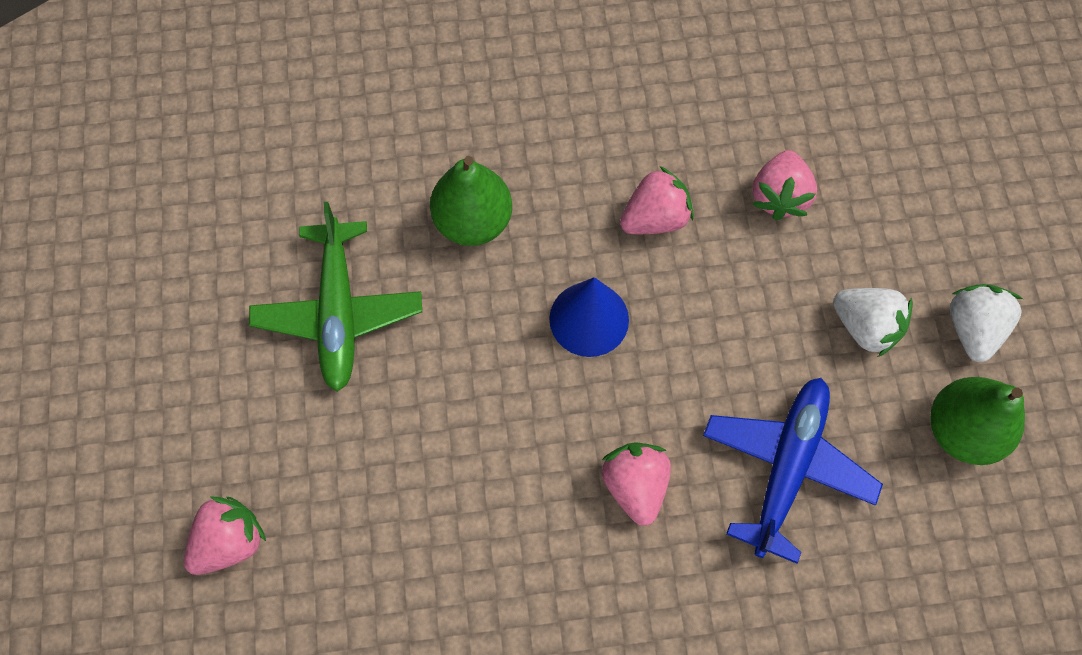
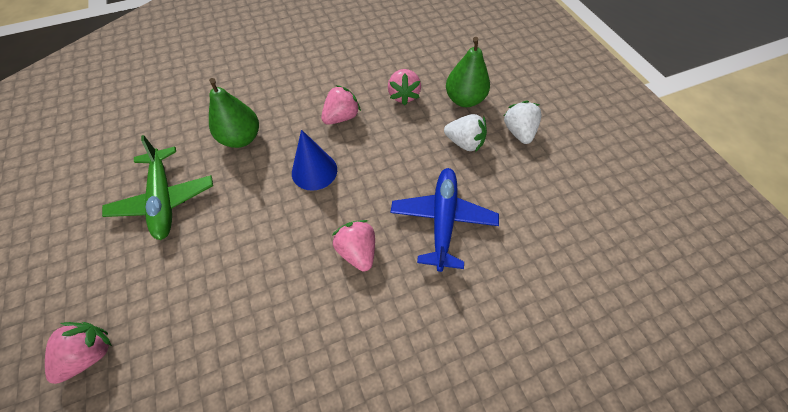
camera: 15 degrees left, 10 degrees down
green pear [930,377,1025,465] -> green pear moved to [446,37,490,107]

